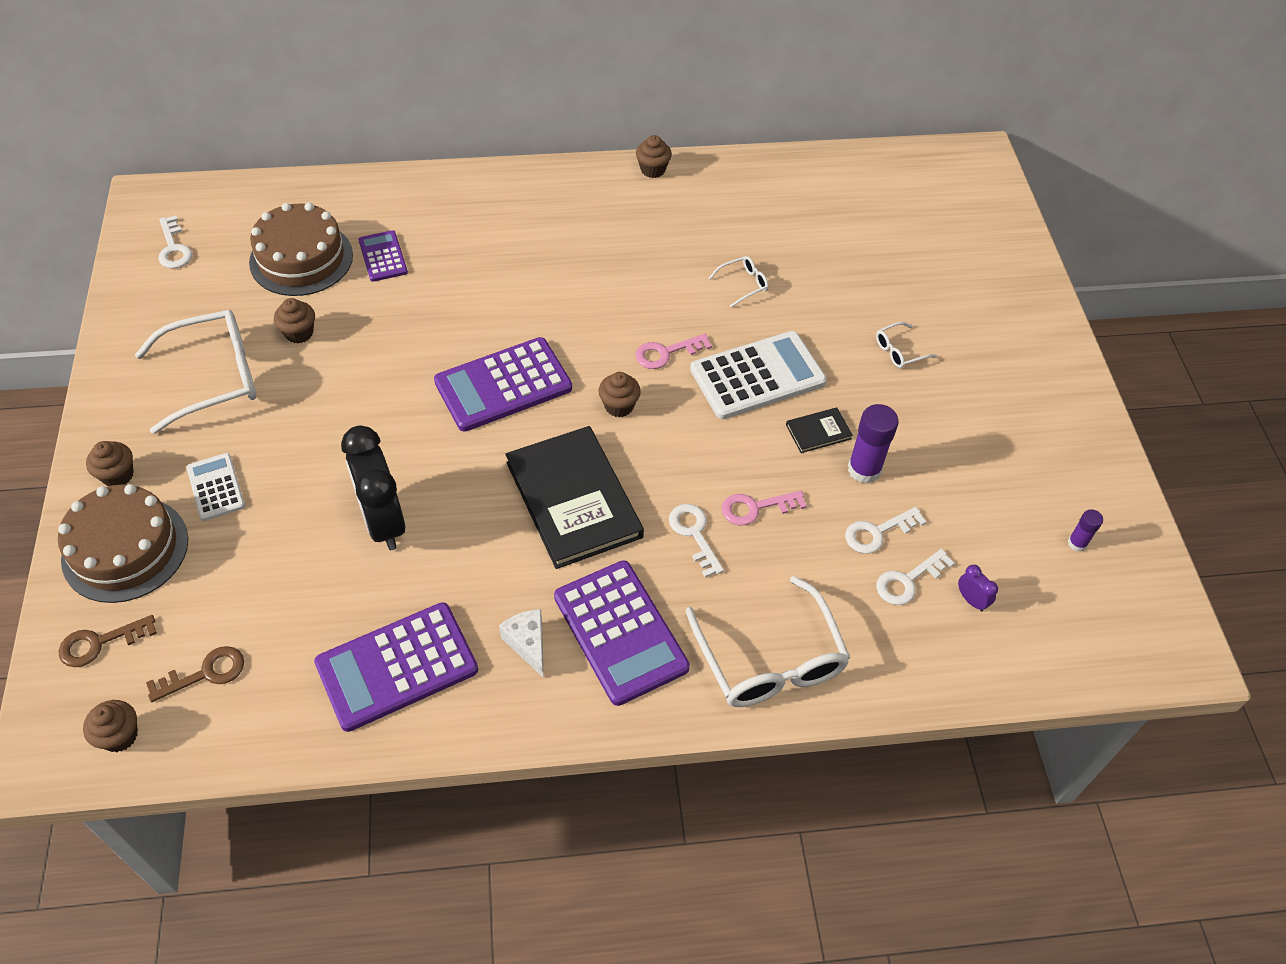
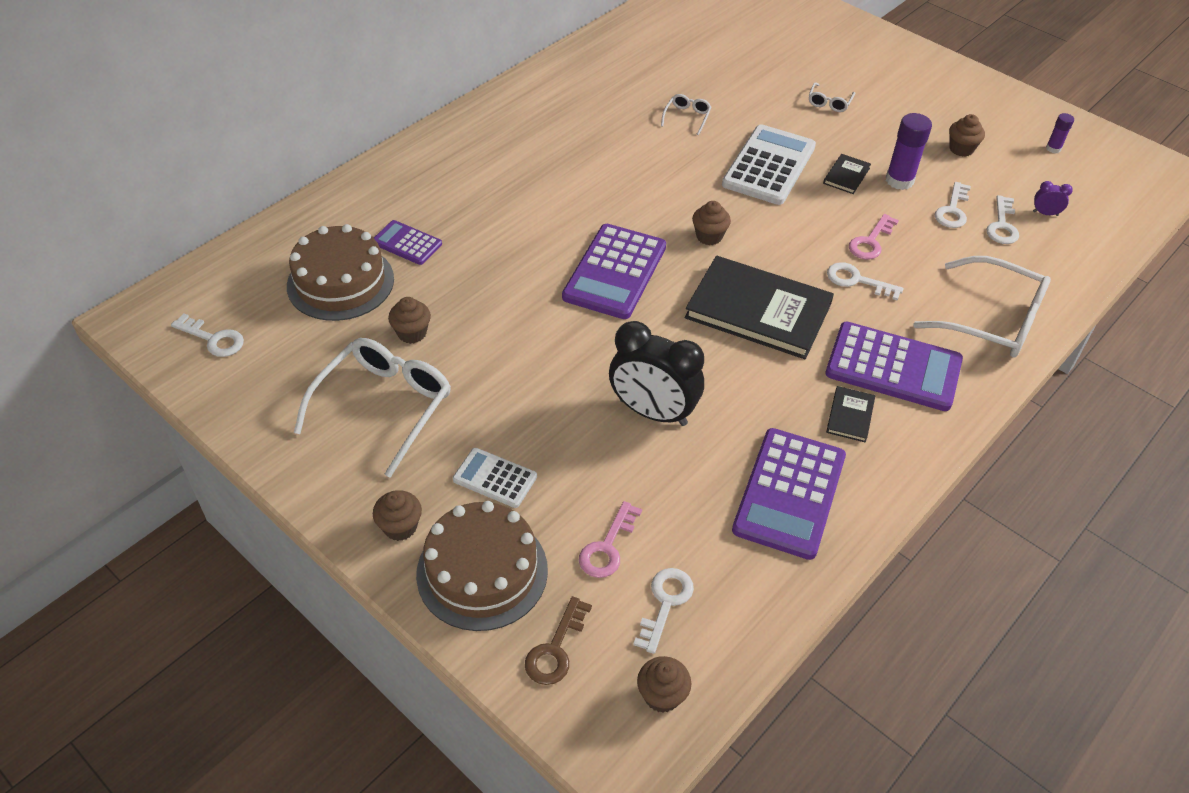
camera: 40 degrees left, 5 degrees down
brown key [146,646,244,702] -> white key [633,568,694,654]
white cheese [499,609,544,678] -> black book [826,386,875,443]
pink key [635,334,712,369] -> pink key moved to [579,501,642,578]
brown cupcake [636,135,672,178] -> brown cupcake moved to [949,114,985,157]

